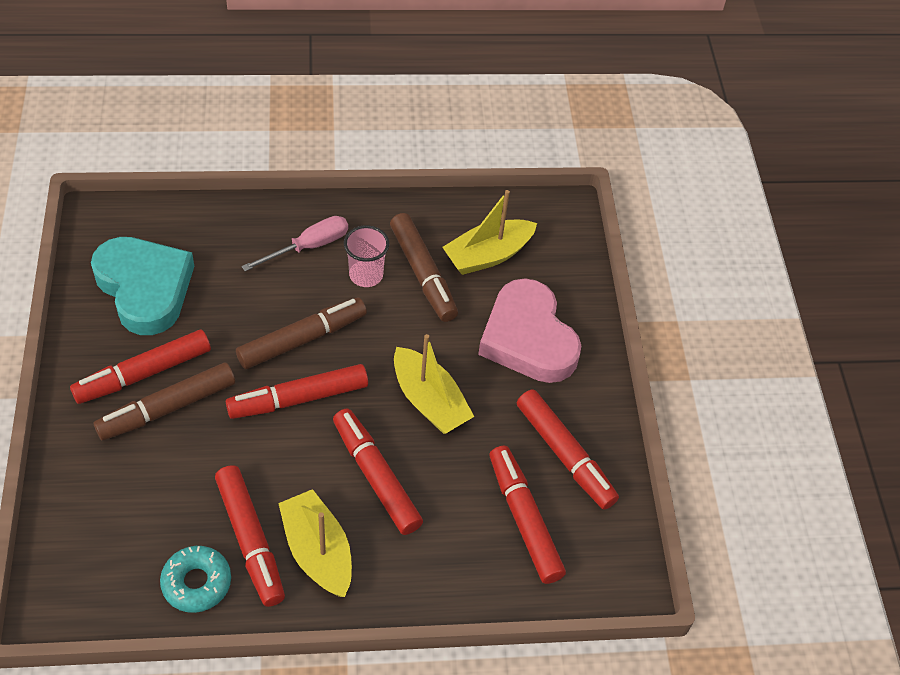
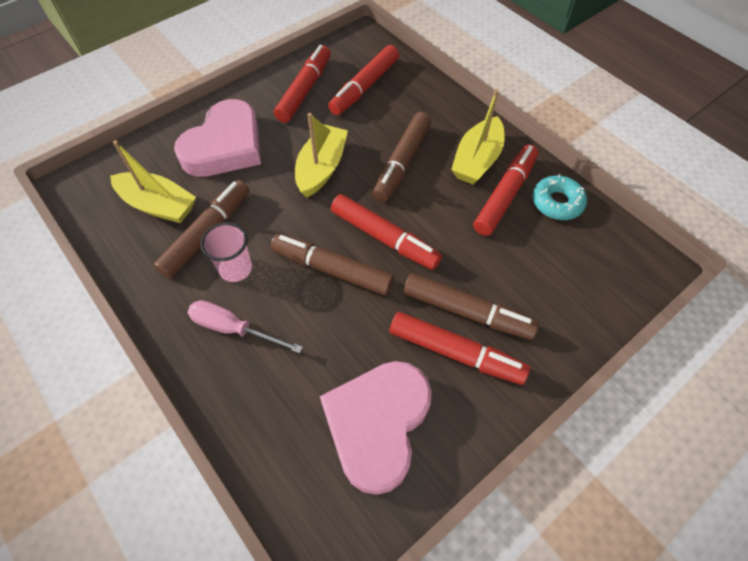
camera: 120 degrees left, 5 degrees up
turquoise heart [91,237,194,335] -> pink heart [320,361,432,495]
red marker [333,408,423,535] -> brown marker [373,112,431,202]

